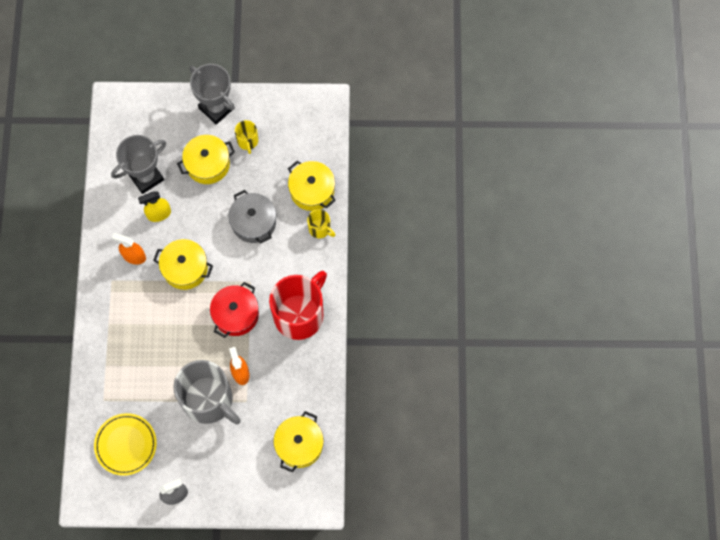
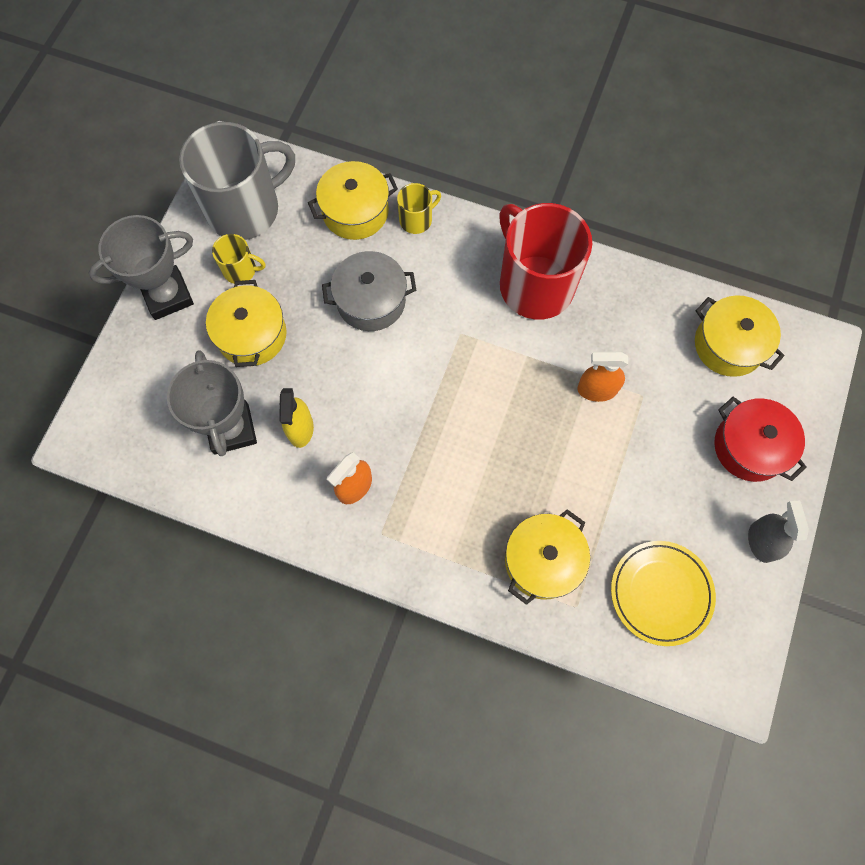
camera: 70 degrees left, 0 degrees up
yellow pot [153,239,213,290] -> yellow pot moved to [505,509,590,605]
grey mug [174,360,241,425] -> grey mug moved to [179,122,295,240]
red pot [210,282,259,338] -> red pot moved to [714,397,806,482]

